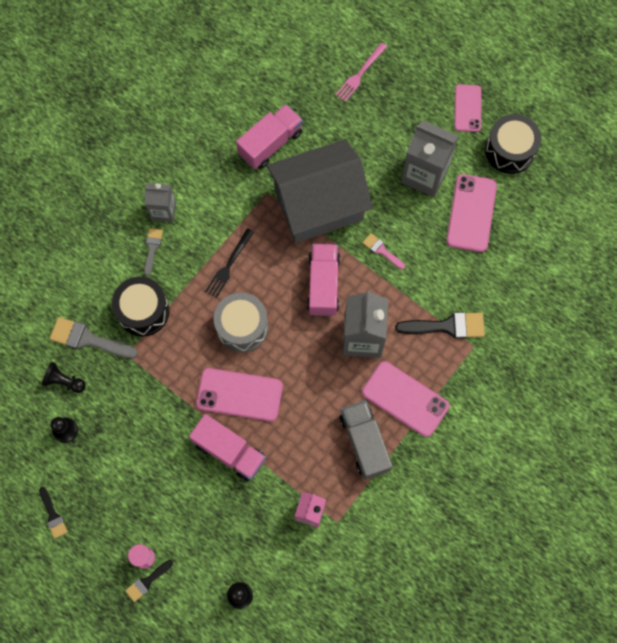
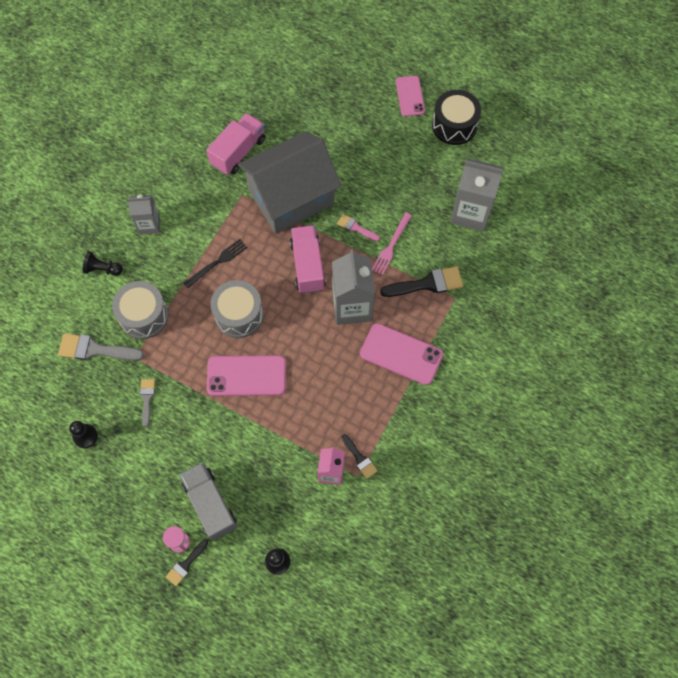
camera: 10 degrees left, 5 degrees down
black brush [39,487,68,539] -> black brush moved to [341,434,378,479]
black pawn [42,362,86,393] -> black pawn moved to [83,251,123,276]
black drum [112,277,169,337] -> grey drum [112,281,169,339]
grey brush [144,228,163,276] -> grey brush moved to [140,379,155,427]
pink truck [189,414,266,482] -> none
black fork [205,228,254,298] -> black fork turned 150 degrees counterclockwise [183,239,248,288]
pink fork [335,43,387,102] -> pink fork moved to [372,213,412,275]
grey truck [340,400,393,480] -> grey truck moved to [179,462,237,541]
grey carton [401,120,459,197] -> grey carton moved to [450,158,503,232]
pink phone [446,174,497,252] -> none

